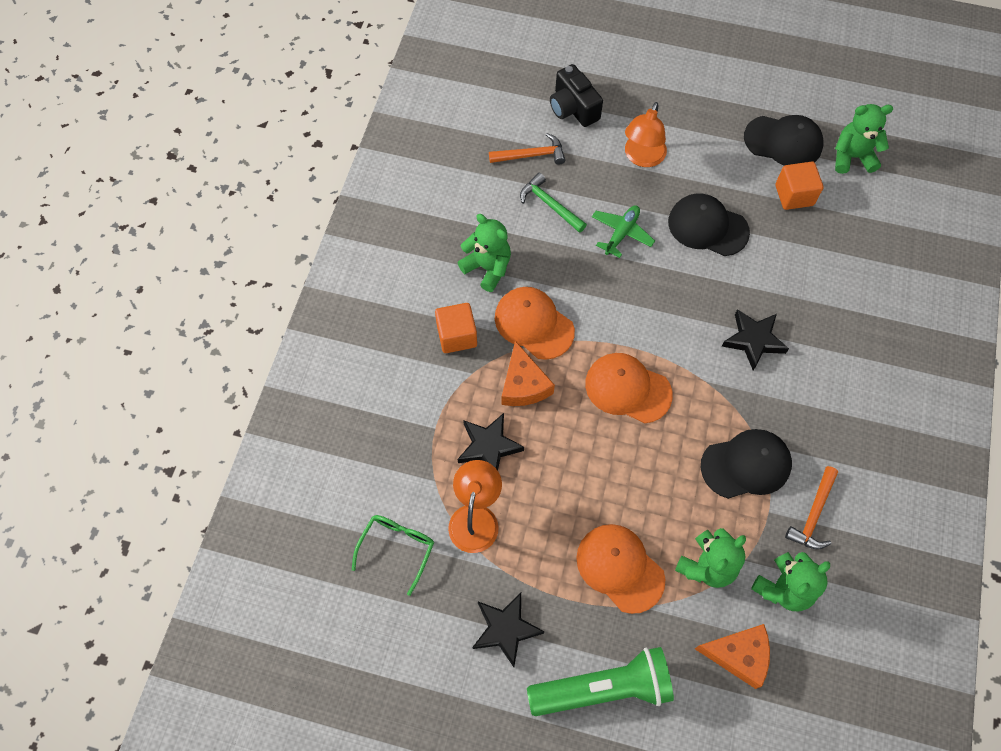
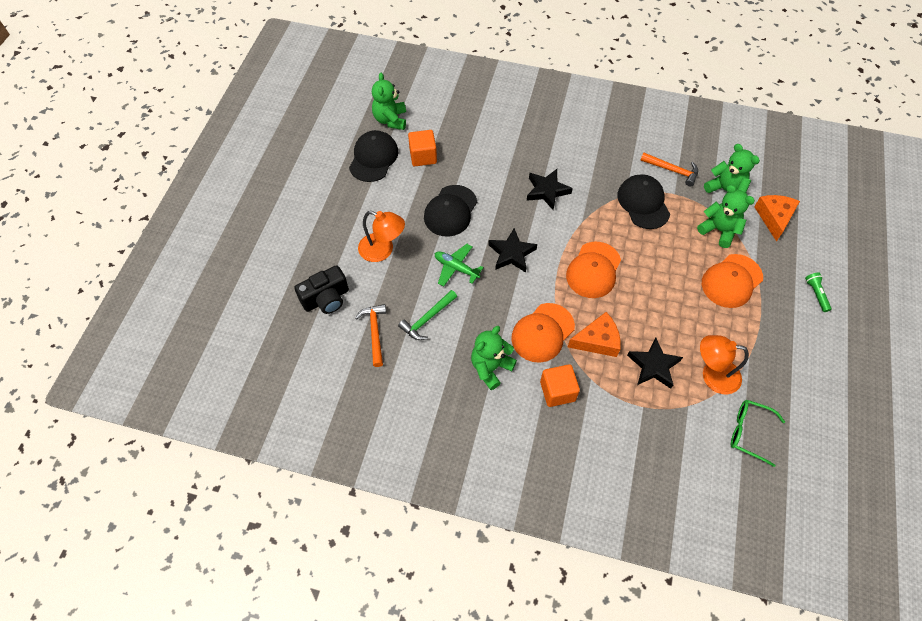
camera: 90 degrees left, 5 degrees down
black star [472,593,544,667] -> black star moved to [488,228,537,273]
green flashlight [527,647,674,716] -> green flashlight [805,273,832,312], size x0.42

